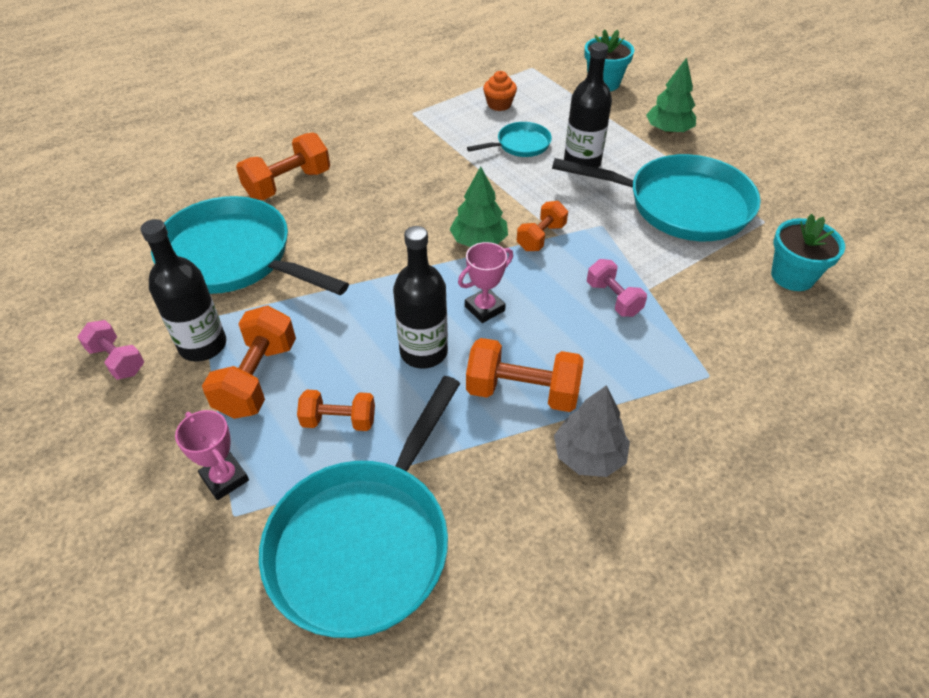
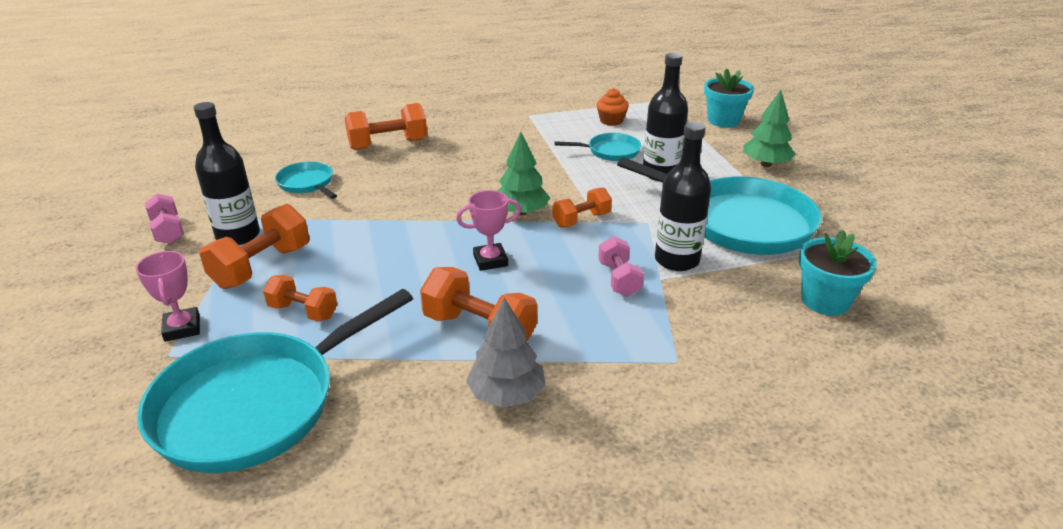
camera: 20 degrees right, 15 degrees down
turquoise pan [151,196,349,295] -> turquoise pan [275,161,337,199], size x0.48
black bottle [393,226,448,369] -> black bottle moved to [655,122,711,271]

